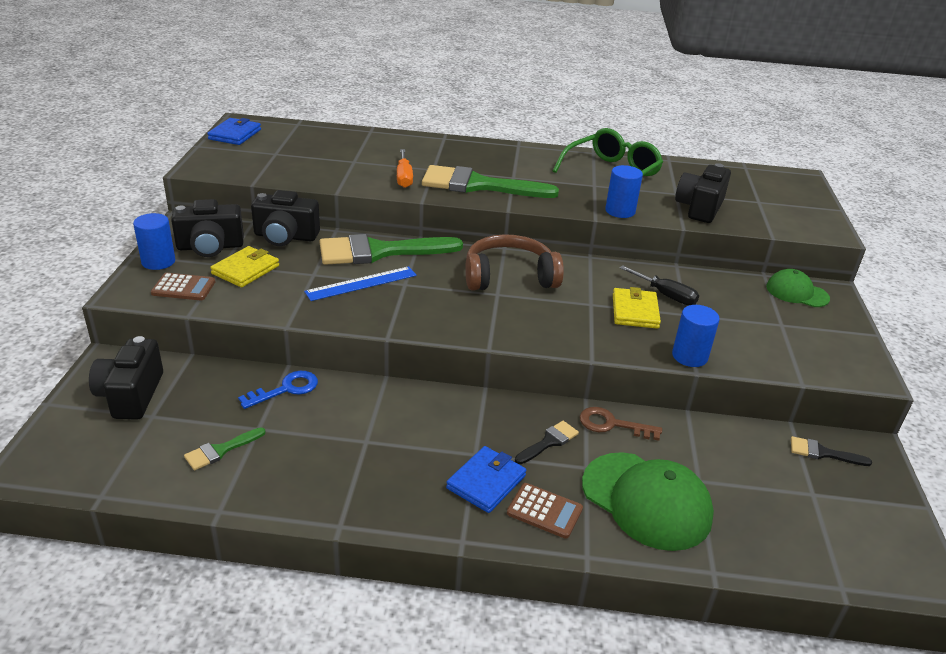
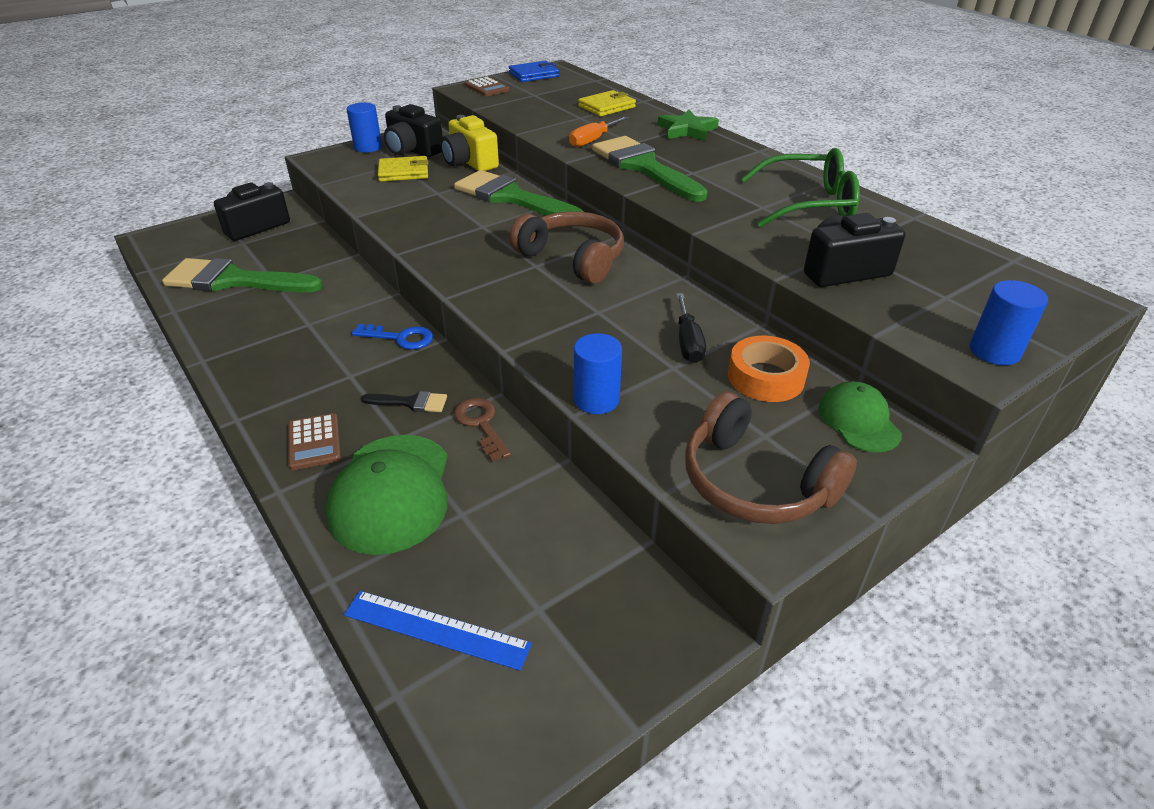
camera: 50 degrees right, 5 degrees up
brown calculator [151,273,216,300] -> brown calculator moved to [464,77,510,96]
green brush [184,427,266,470] -> green brush [162,258,323,292], size x2.25
blue key [238,371,318,409] -> blue key moved to [351,324,433,350]
black camera [251,190,320,246] -> yellow camera [441,115,499,171]
blue ruler [304,266,417,301] -> blue ruler moved to [344,591,532,671]
blue wallet [446,446,526,513] -> none
blue cylinder [605,165,643,218] -> blue cylinder moved to [970,280,1048,365]
yellow wallet [613,287,661,329] -> yellow wallet moved to [578,90,636,116]
black brush [791,436,872,466] -> none
none -> green star [658,110,719,141]
none -> brown headphones [685,391,857,524]
none -> orange tape [728,336,810,402]

